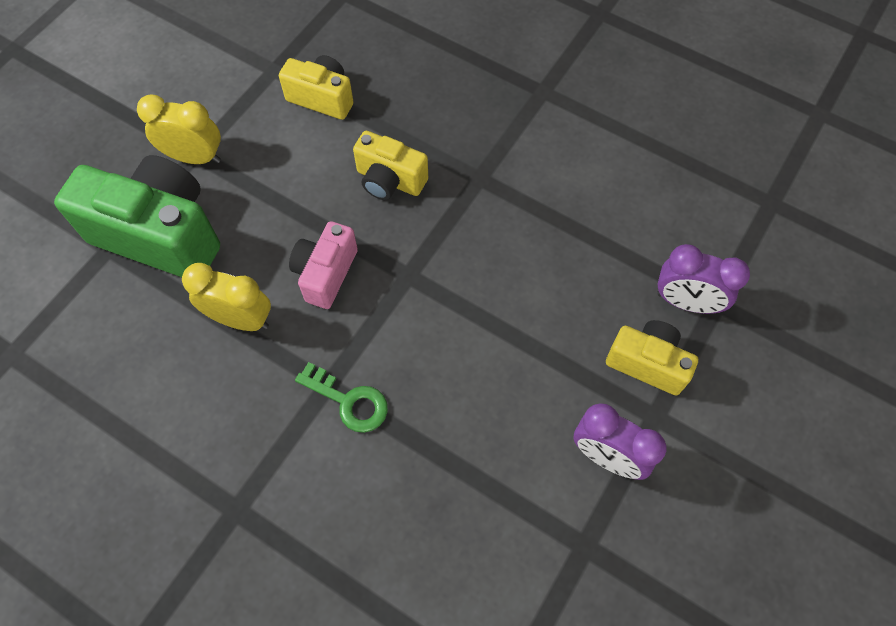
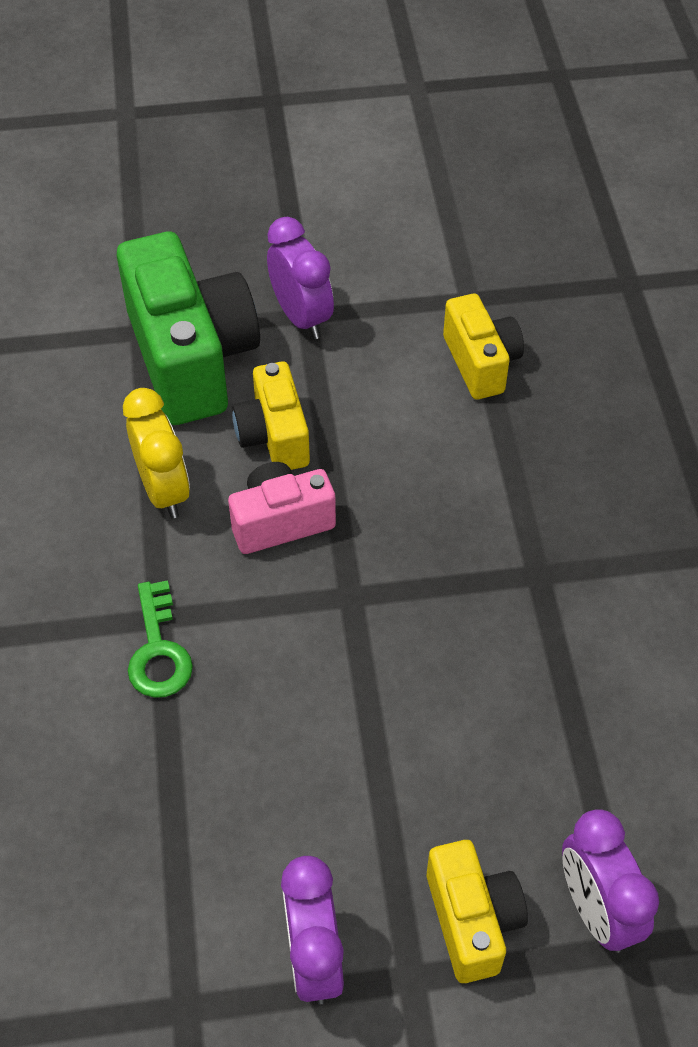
camera: 50 degrees right, 10 degrees down
yellow clock [137,94,221,164] -> purple clock [267,217,334,339]
yellow camera [353,131,428,200] -> yellow camera moved to [232,362,310,470]

